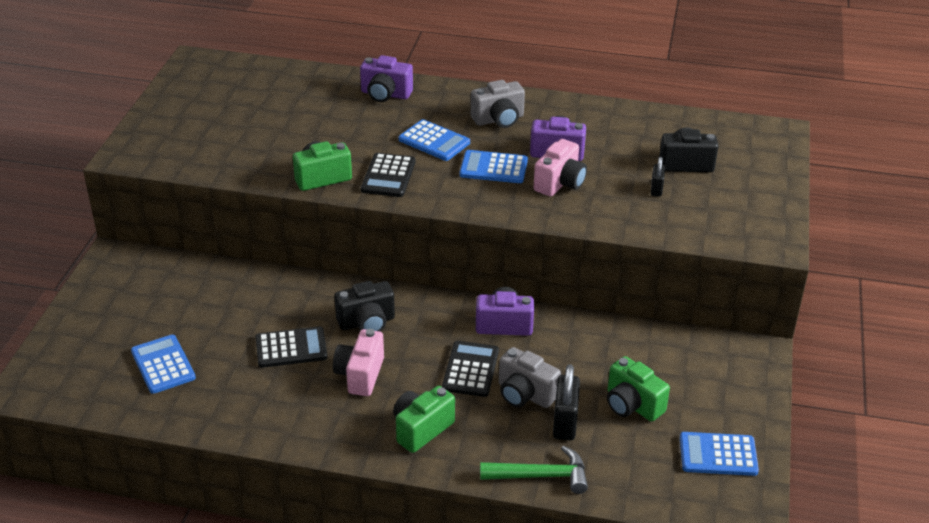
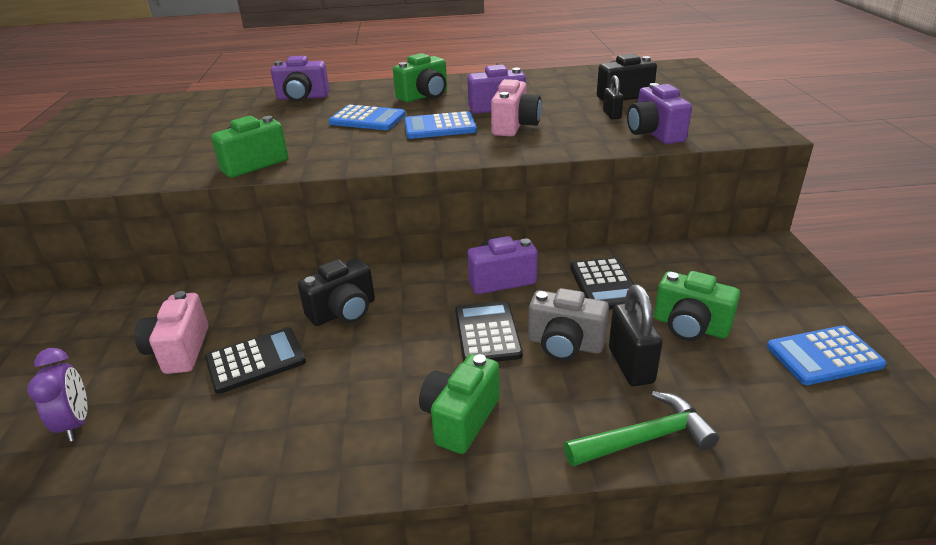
camera: 15 degrees left, 5 degrees down
blue calculator [131,335,196,394] -> purple clock [27,348,88,442]
pink camera [333,329,384,396] -> pink camera moved to [135,291,208,374]
black calculator [361,153,416,197] -> black calculator moved to [571,258,640,310]
grey camera [471,80,525,128] -> green camera [393,53,447,102]
none -> purple camera [627,83,692,144]

